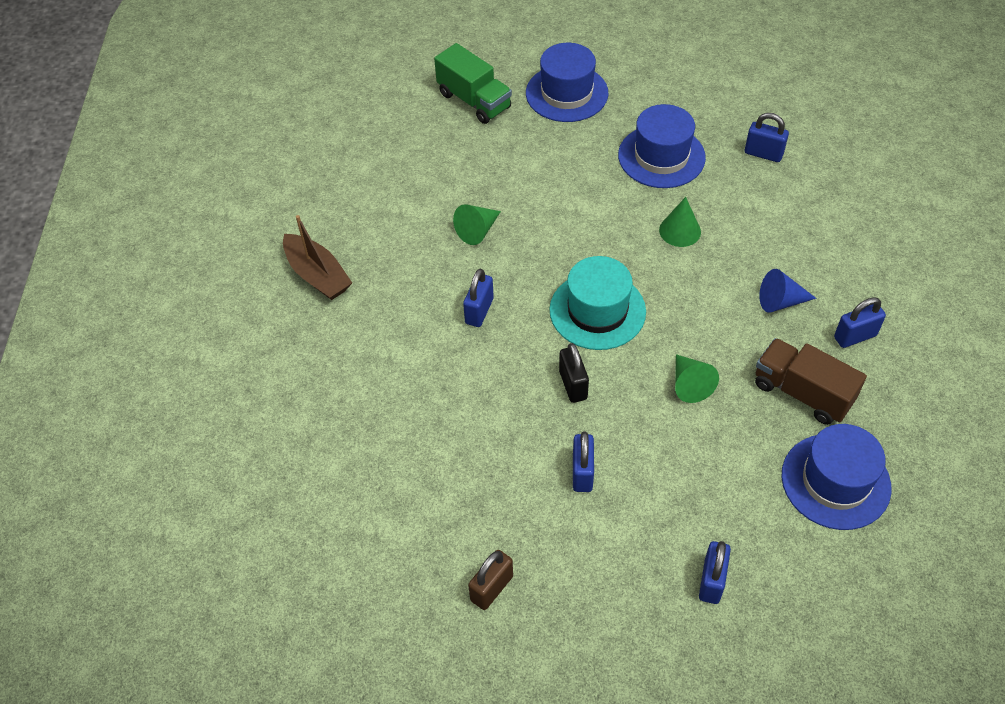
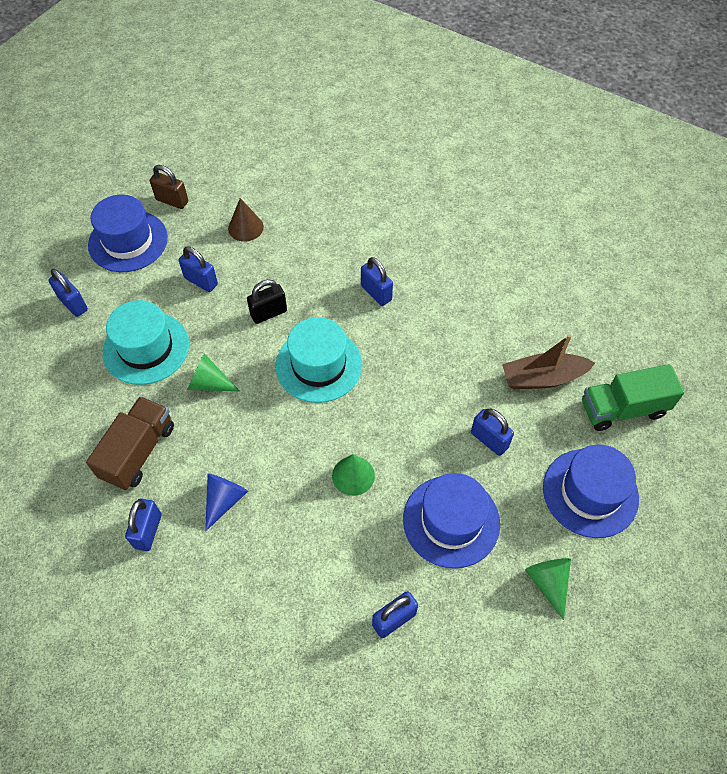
camera: 120 degrees right, 5 degrees up
brown boat [283,215,352,300] -> brown boat moved to [502,334,595,389]
green cone [453,204,501,245] -> green cone moved to [525,558,571,620]
brown padlock [468,550,513,610] -> brown padlock turned 45 degrees counterclockwise [150,165,188,209]
black padlock [559,343,589,403] -> black padlock turned 45 degrees counterclockwise [247,280,287,324]
brown truck [755,338,867,425] -> brown truck turned 45 degrees counterclockwise [86,396,174,490]
blue hat [782,424,891,530] -> blue hat moved to [88,195,168,272]
none -> turquoise hat [103,300,189,385]
none -> brown cone [228,198,264,242]
none -> blue padlock [471,409,514,456]

